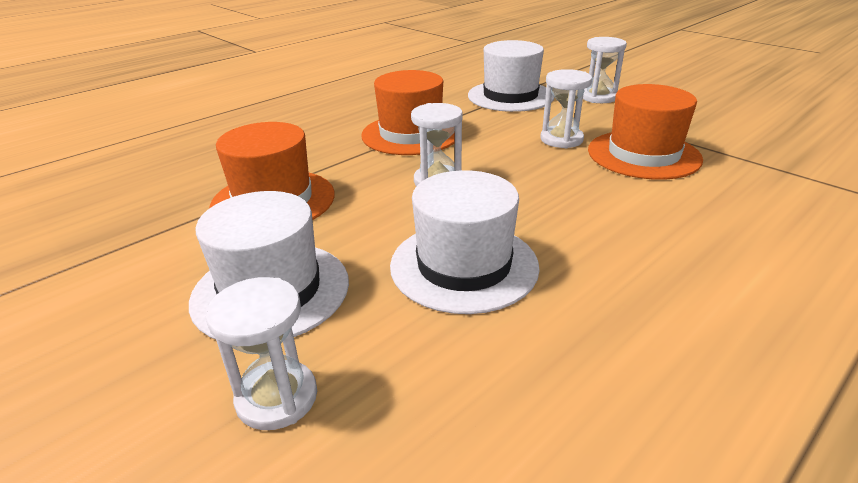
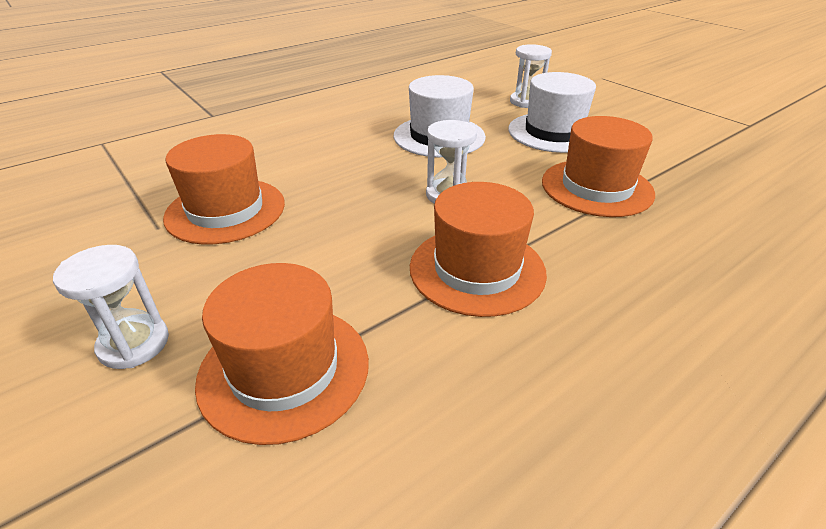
camera: 175 degrees left, 5 degrees up
white hat [468,40,554,112] -> orange hat [195,263,369,445]
white hourglass [540,69,592,148] -> none

